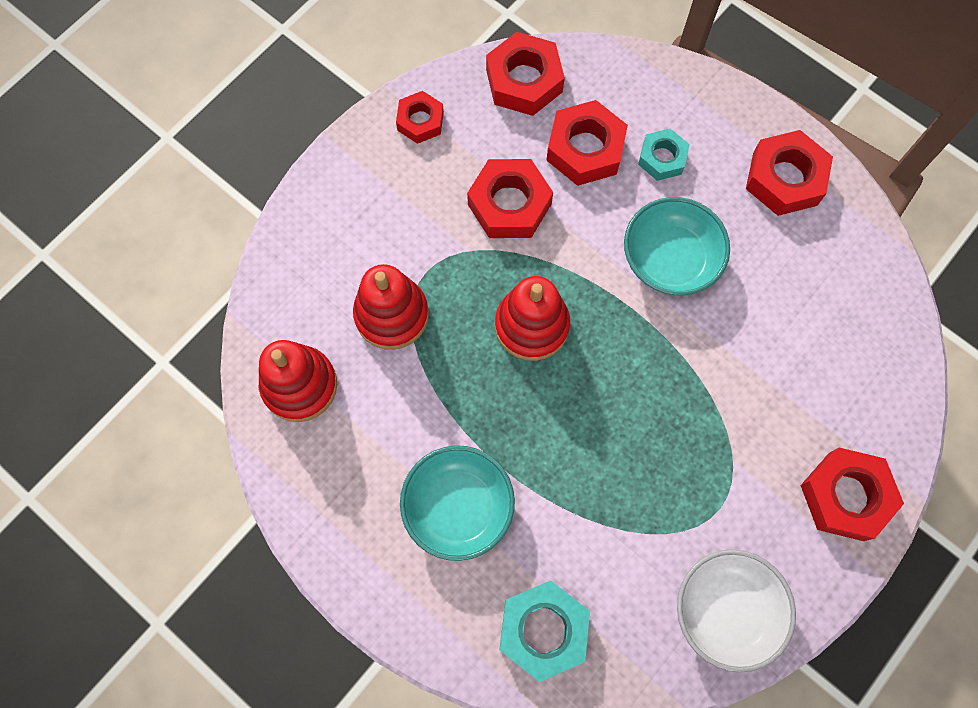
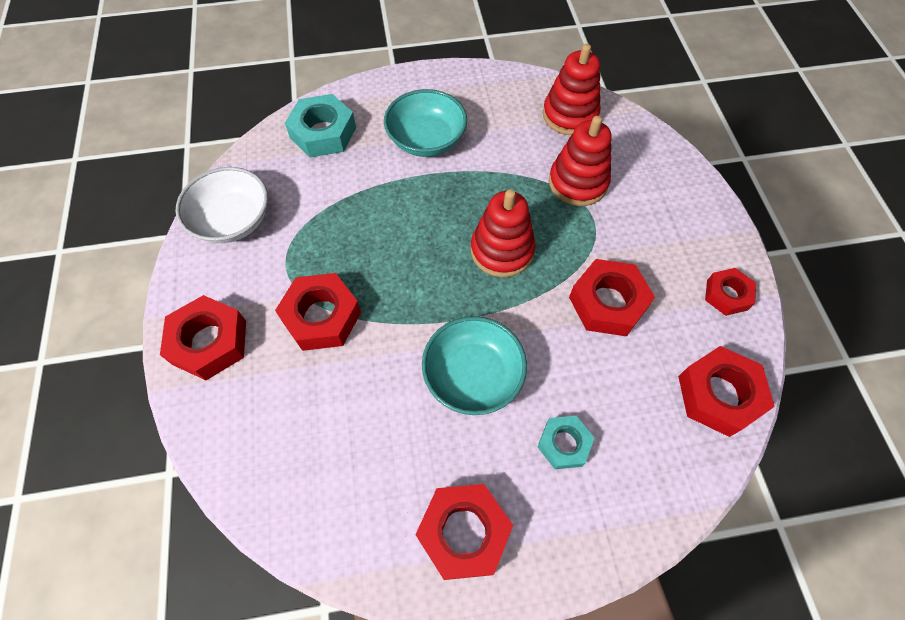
camera: 130 degrees right, 10 degrees down
red nut [546,100,628,186] -> red nut moved to [275,273,361,351]

